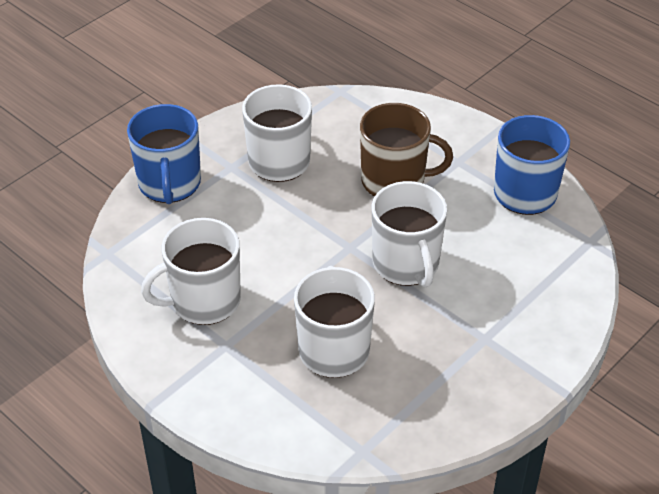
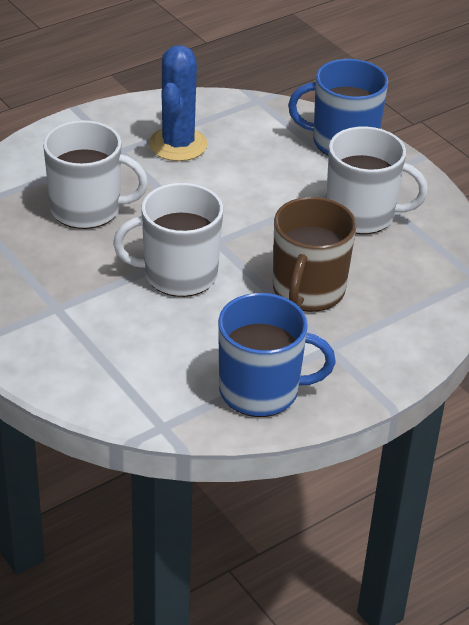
camera: 100 degrees right, 5 degrees down
white mug [141,218,241,325] -> blue cactus [149,45,207,161]

